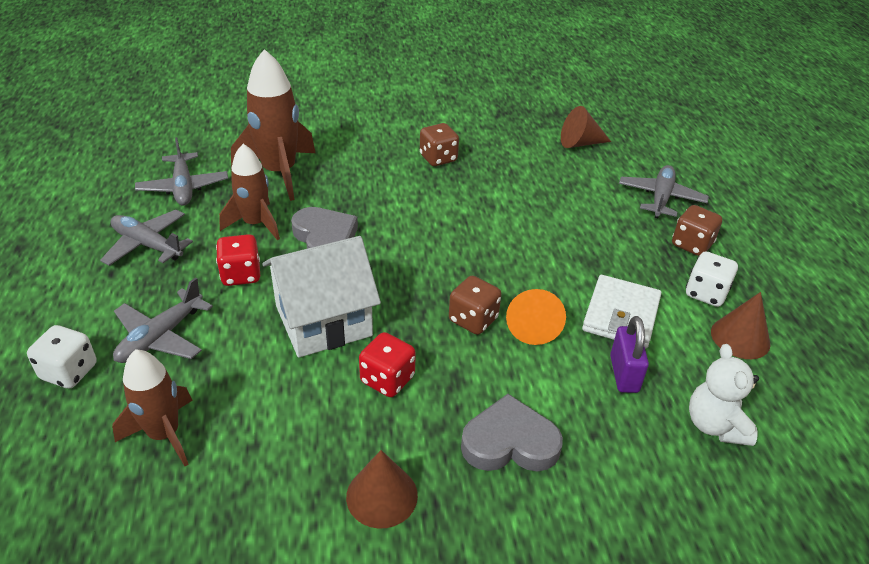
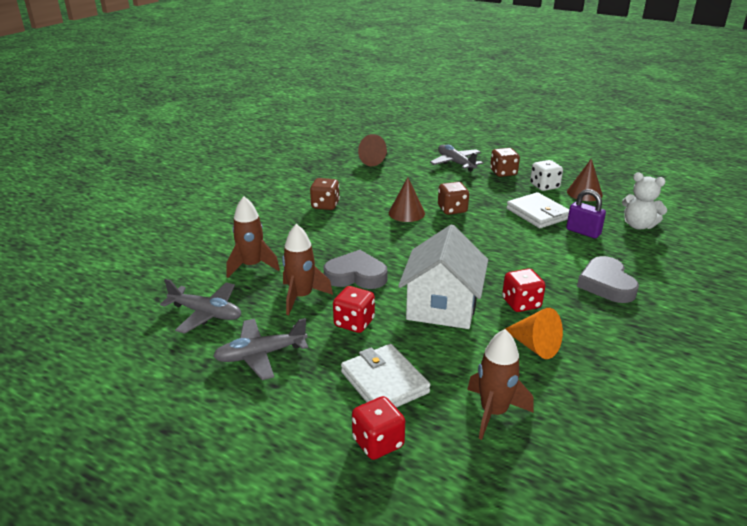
camera: 50 degrees left, 10 degrees down
white dice [27,325,97,389] -> red dice [352,396,405,460]
grey plane [113,277,213,363] -> white wallet [341,344,431,408]
brown rocket [231,49,316,201] -> brown rocket [226,197,280,278], size x0.66
brown cone [346,450,418,529] -> brown cone moved to [389,177,425,222]
brown dice [449,276,501,335] -> brown dice moved to [438,182,469,215]
grey heart [461,394,563,471] -> grey heart turned 45 degrees counterclockwise [577,256,639,303]
orange cone [506,289,566,345] -> orange cone moved to [503,308,563,359]

